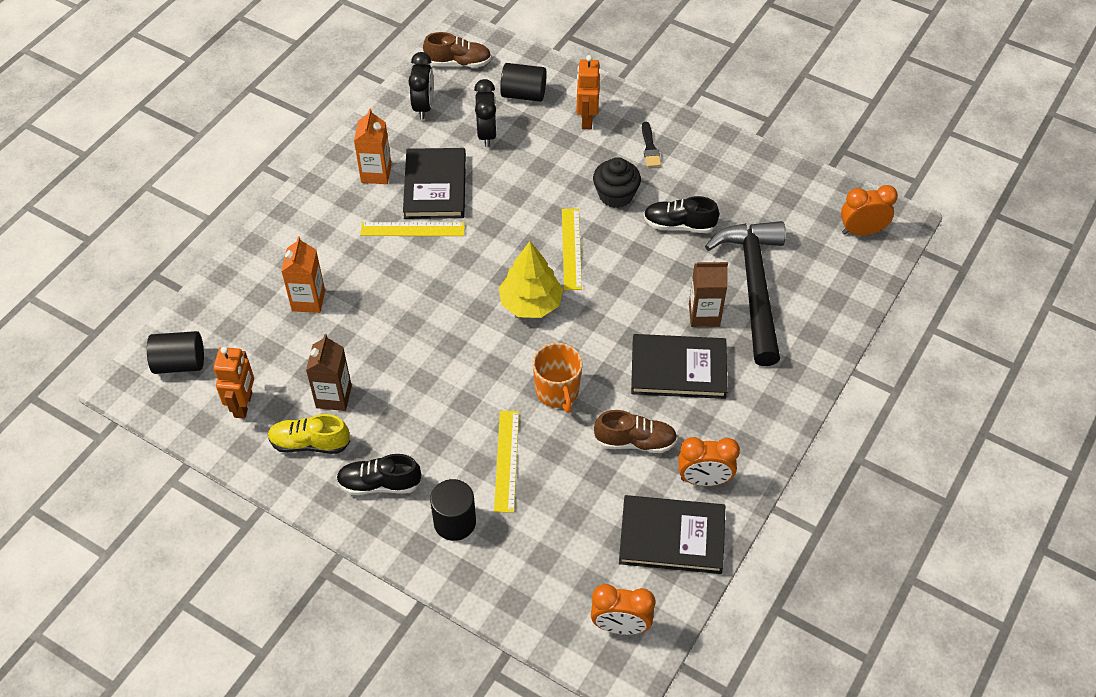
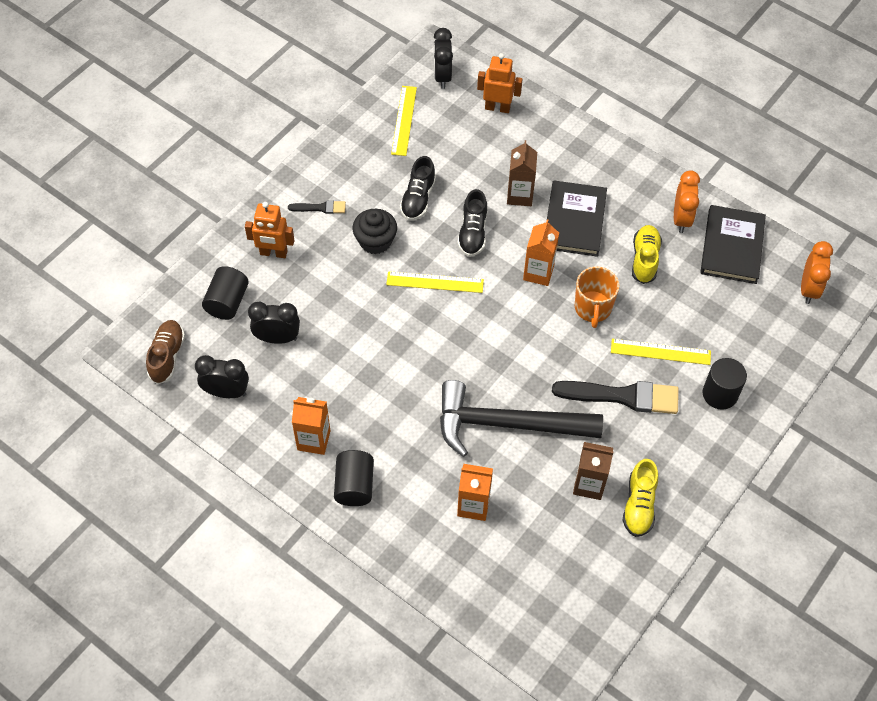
camera: 85 degrees left, 5 degrees up
black cylinder [147,331,204,374] -> black cylinder moved to [334,450,374,506]
orange robot [213,346,254,419] -> orange robot moved to [477,53,522,113]
black shoe [336,454,421,495] -> black shoe moved to [457,189,487,257]
yellow ruler [360,222,465,236] -> yellow ruler moved to [391,86,417,156]
black book [403,148,466,219] -> none
yellow tree [499,241,563,318] -> none
orange mug [533,343,582,413] -> orange mug turned 105 degrees clockwise [575,266,619,328]
brown shoe [594,410,678,453] -> yellow shoe [632,225,662,284]
black hammer [705,221,786,366] -> black hammer moved to [440,380,603,457]
orange clock [841,185,898,236] -> black clock [434,28,453,89]
none -> orange carton [523,219,559,286]
none -> black brush [552,381,679,414]

